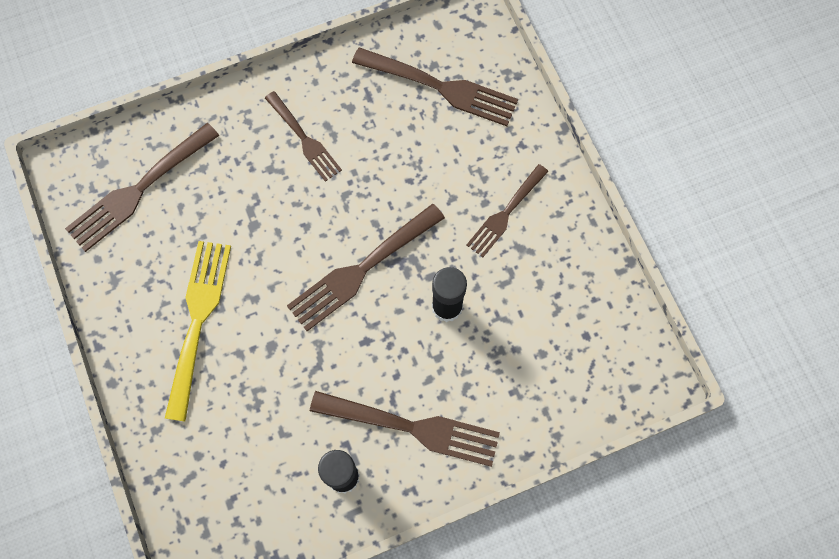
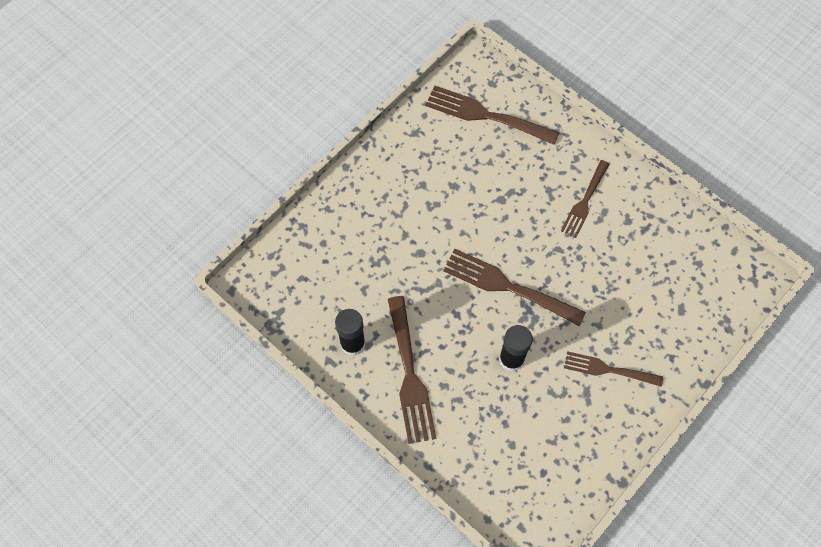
camera: 65 degrees right, 5 degrees down
yellow fork [165,241,231,422] -> none
brown fork [352,47,518,126] -> none

